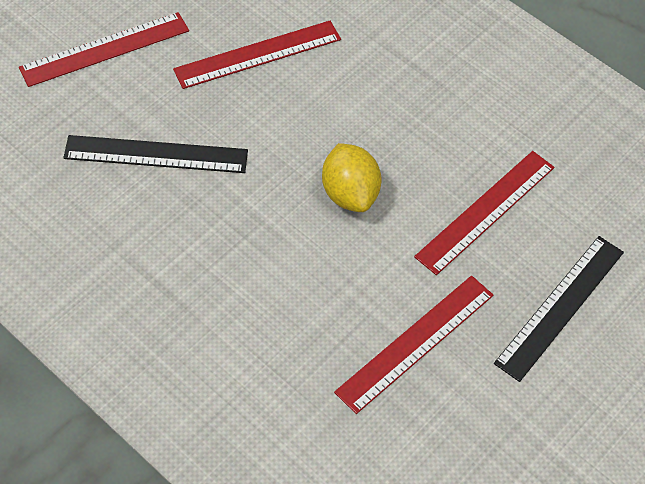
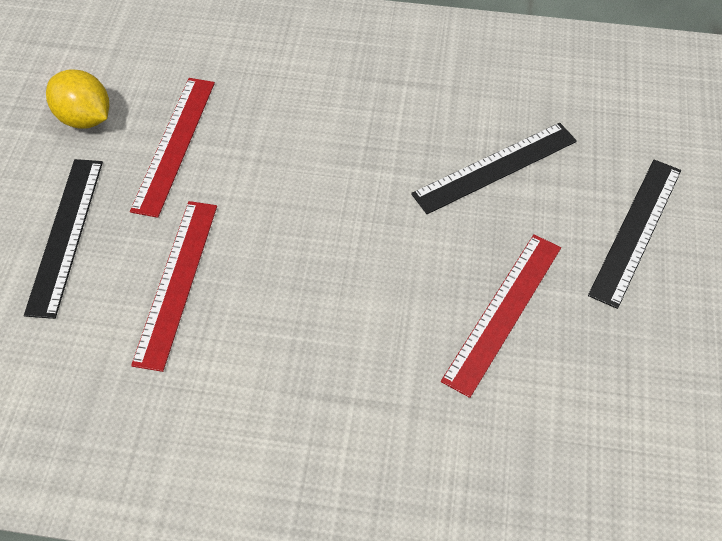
camera: 150 degrees right, 0 degrees up
red ruler [19,12,189,87] -> black ruler [588,159,681,309]
yellow lemon [322,143,381,212] -> yellow lemon moved to [46,69,109,129]

